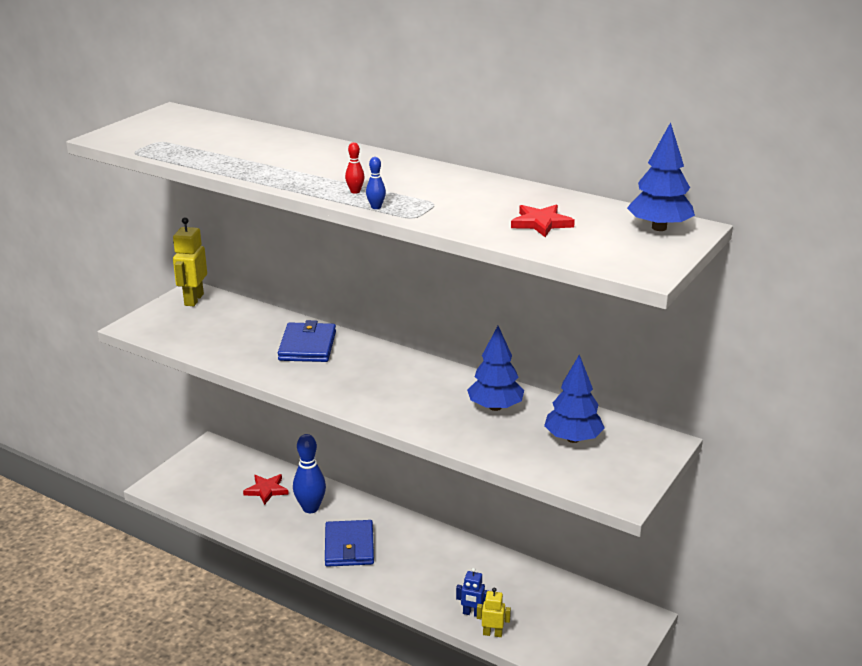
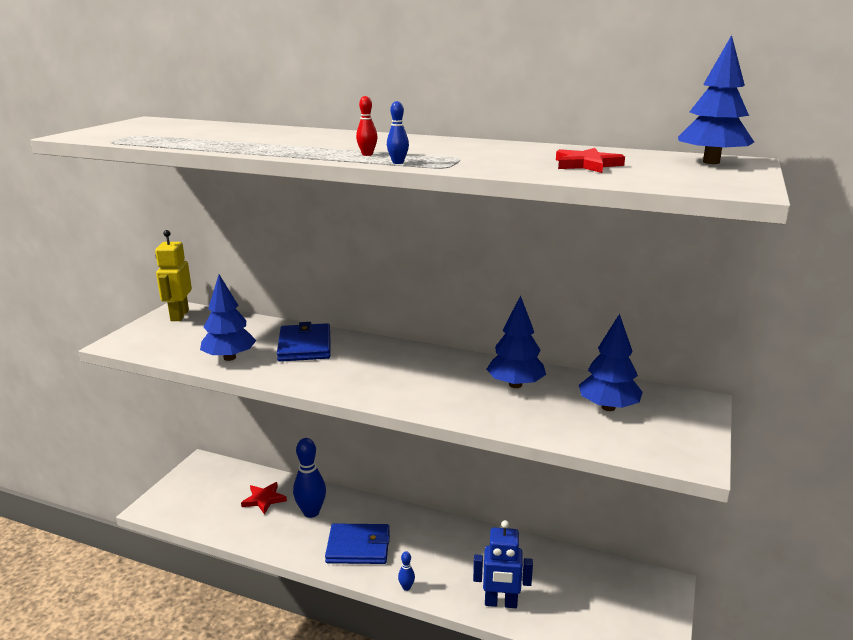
camera: 10 degrees left, 5 degrees down
blue wallet [325,520,374,567] -> blue wallet turned 75 degrees counterclockwise [325,524,390,564]
blue robot [456,568,488,617] -> blue robot [473,520,533,608], size x1.70
yellow robot [477,588,511,637] -> none
none -> blue tree [200,274,257,361]
none -> blue bowling pin [398,551,415,591]

